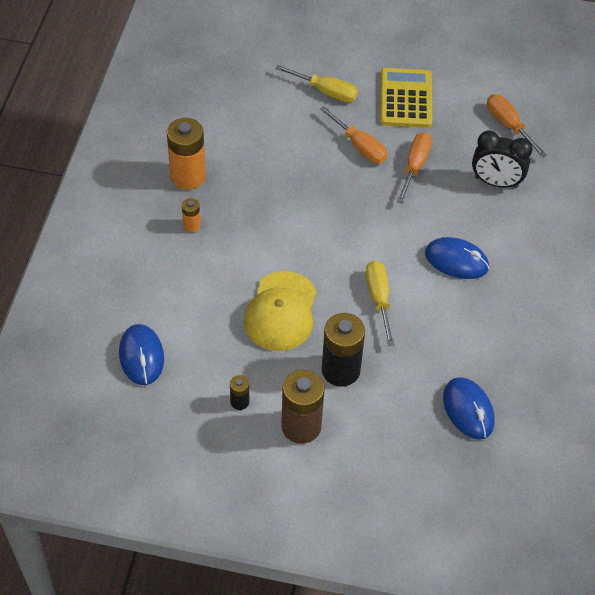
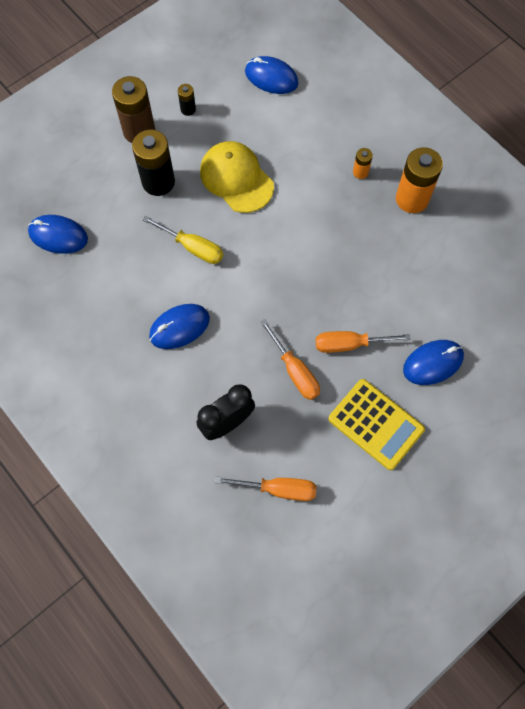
camera: 130 degrees right, 15 degrees up
yellow screwdriver [275,65,358,102] -> blue mouse [403,340,464,385]

